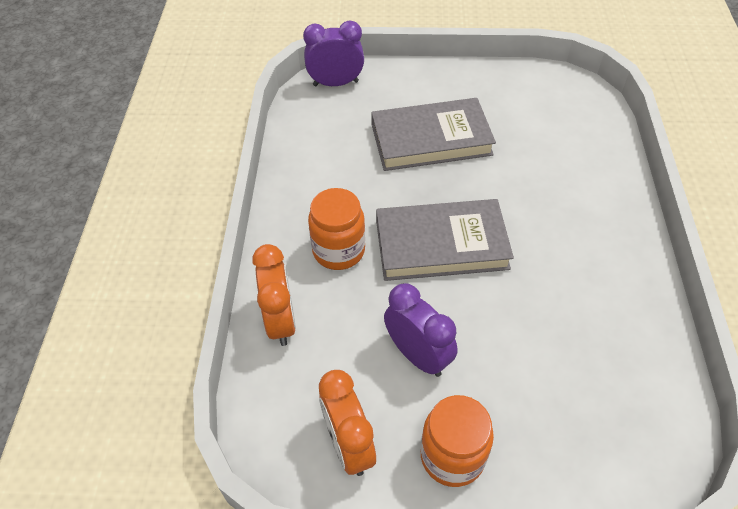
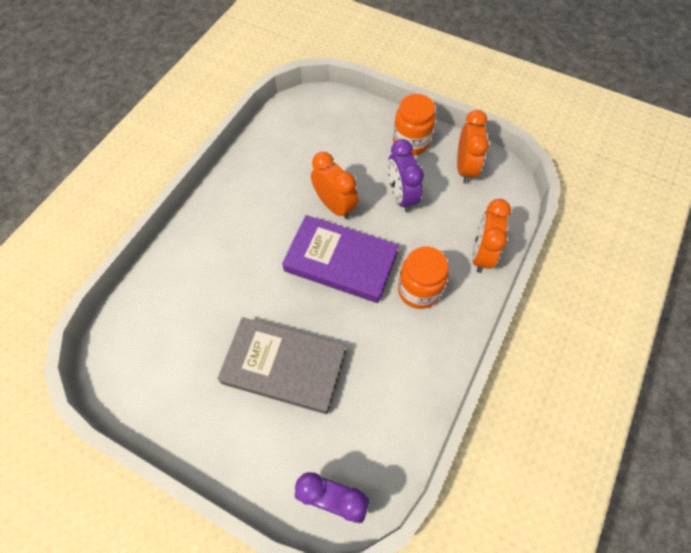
camera: 155 degrees left, 10 degrees up
grey book [376,199,514,281] -> purple book [282,215,399,303]
none -> orange clock [311,152,358,219]

